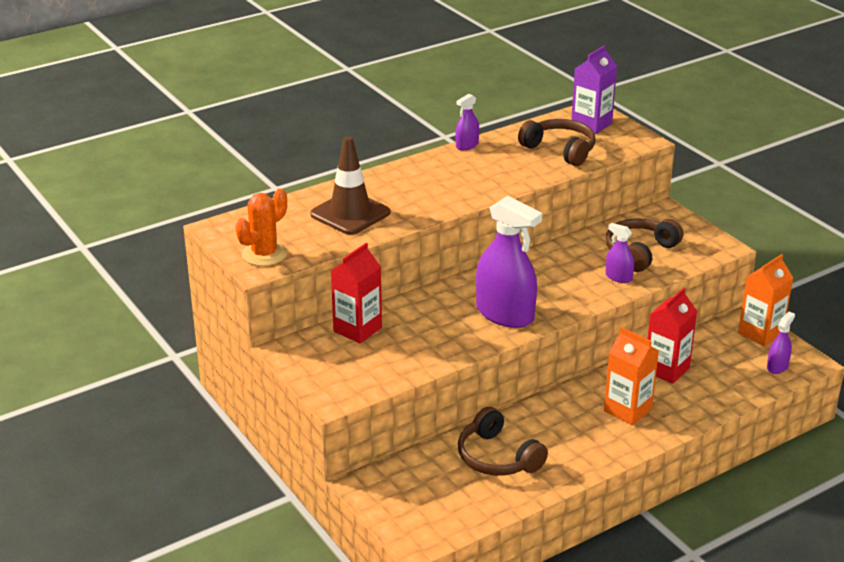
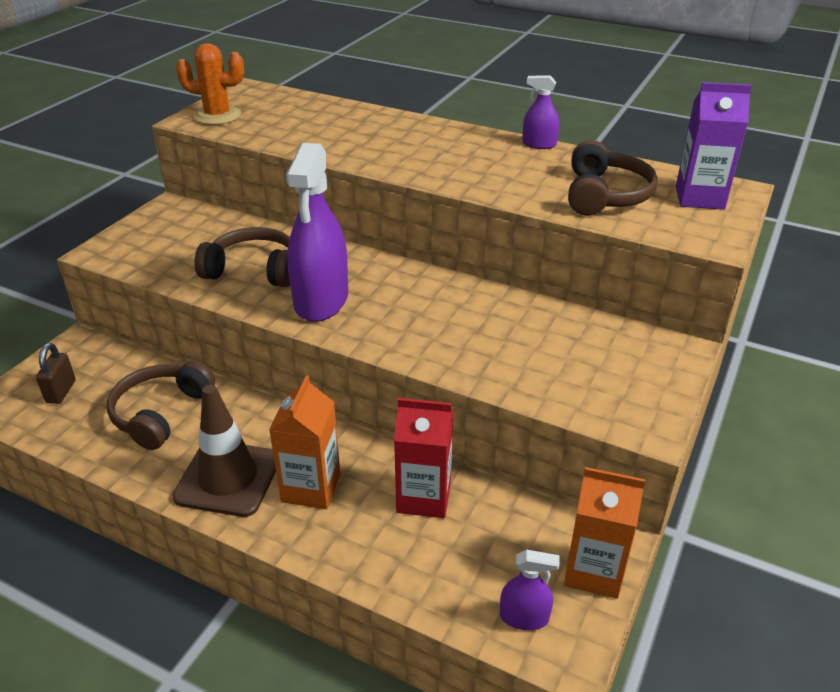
camera: 60 degrees right, 5 degrees up
brown traffic cone [310,136,390,235] -> brown traffic cone moved to [172,384,276,517]
red carton [331,243,382,343] -> none
purple spray bottle [605,223,634,283] -> none
brown headphones [606,218,683,272] -> brown headphones moved to [195,227,290,287]
none -> brown padlock [36,343,76,404]

